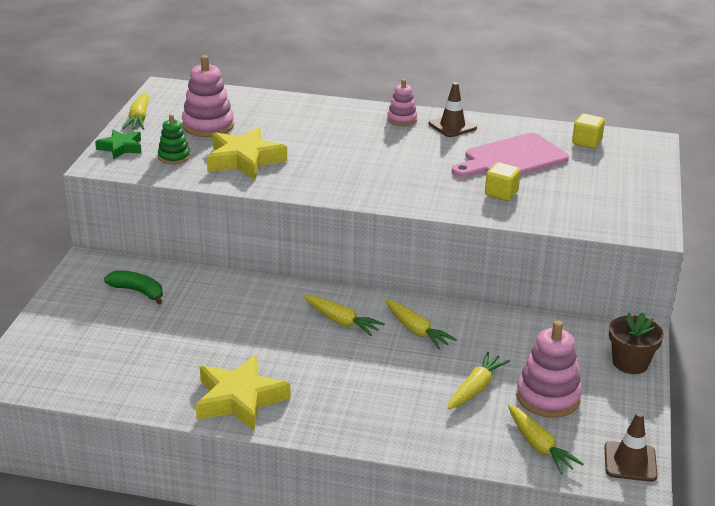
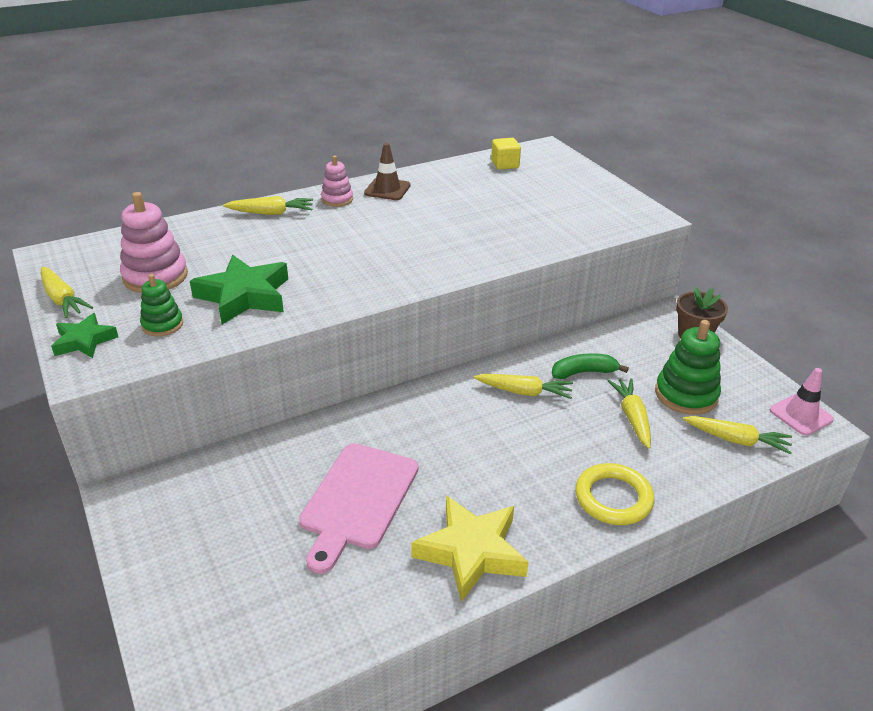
camera: 40 degrees left, 5 degrees up
green banana [104,270,163,304] -> green banana moved to [552,353,629,379]
yellow star [207,127,287,180] -> green star [190,255,288,325]
yellow carrot [304,295,385,336] -> yellow carrot moved to [223,196,313,215]
pink cutting board [452,133,569,178] -> pink cutting board moved to [299,443,418,574]
yellow cube [485,162,521,201] -> none
pink stacking toy [516,321,582,418] -> green stacking toy [655,320,721,415]
brown traffic cone [604,412,658,482] -> pink traffic cone [770,368,834,435]
none -> yellow ring [575,463,654,525]

